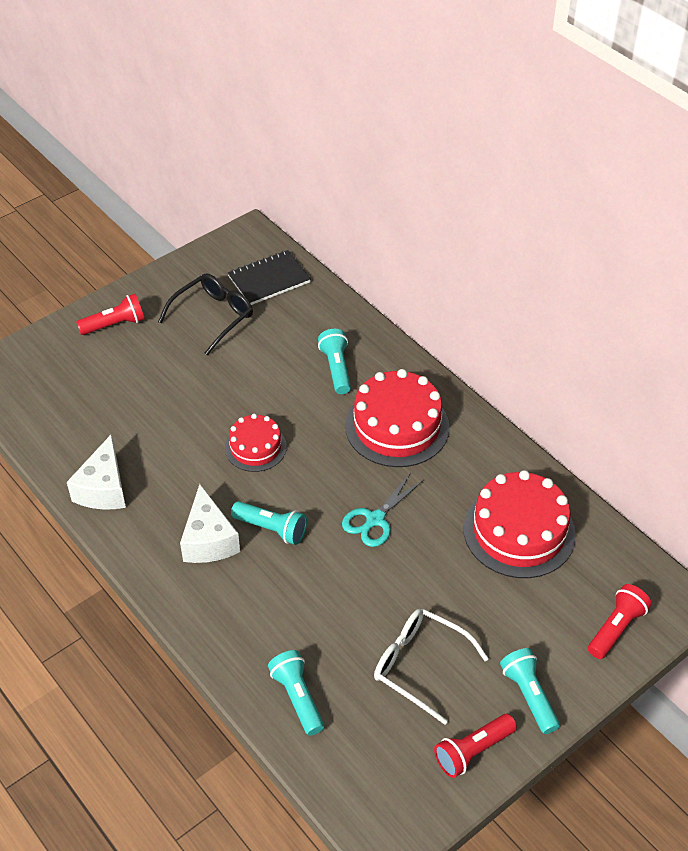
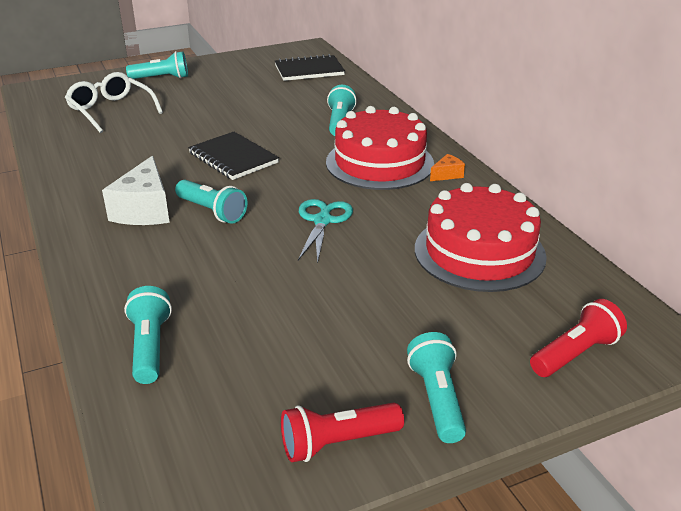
camera: 15 degrees right, 15 degrees down
white cheese [67,434,126,509] -> none
red flashlight [76,294,145,335] -> turquoise flashlight [126,51,188,79]
black glasses [158,273,253,355] -> none
red cake [225,414,287,472] -> black notebook [188,132,279,180]
turquoise scissors [342,473,424,547] -> turquoise scissors turned 135 degrees clockwise [298,199,353,264]
white glasses [374,608,489,725] -> white glasses moved to [65,72,163,133]
none -> orange cheese [430,154,465,181]

